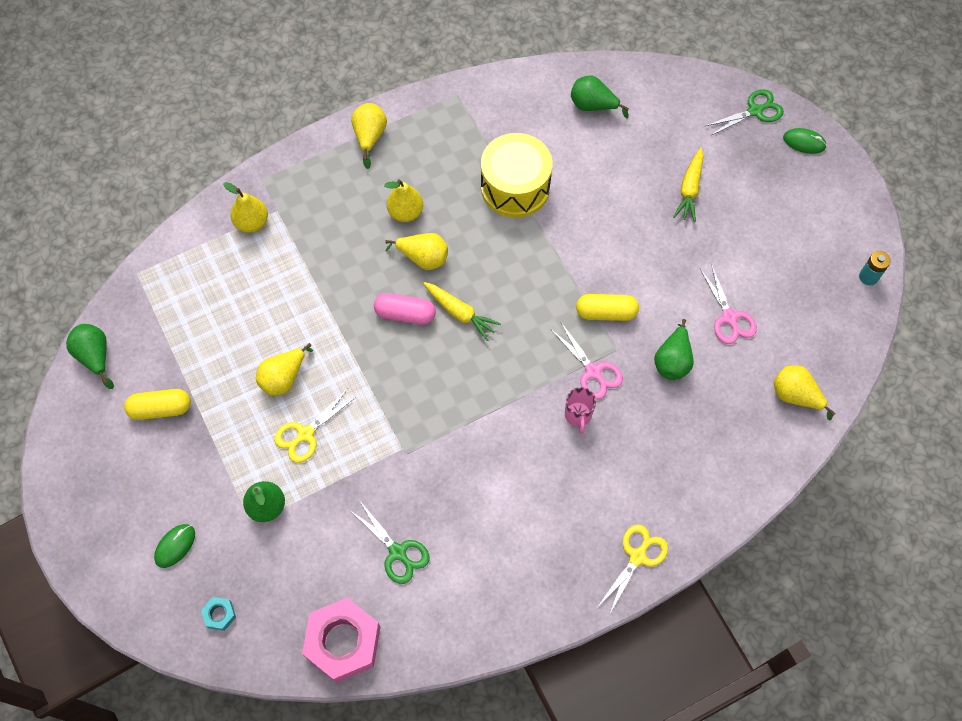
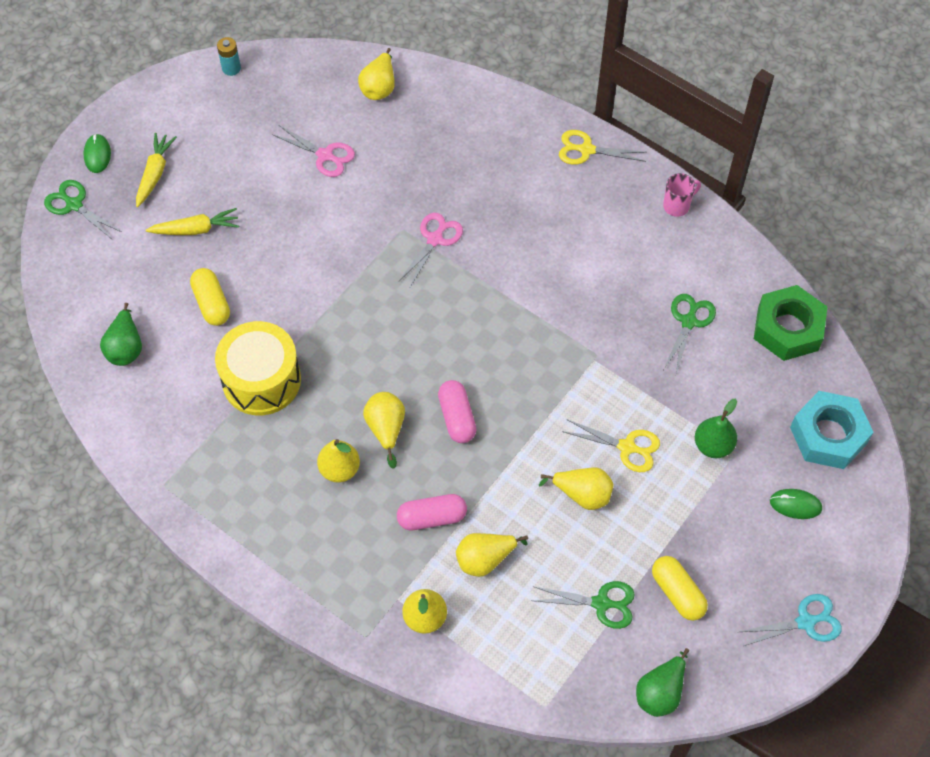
camera: 115 degrees left, 5 degrees down
turquoise nut [201,597,236,631] -> turquoise nut [790,391,873,469], size x2.33
pink nut [302,598,380,683] -> green nut [754,285,828,361]
yellow pear [351,103,387,169] -> yellow pear moved to [456,533,528,577]
yellow carrot [423,282,501,341] -> yellow carrot moved to [136,133,177,207]
pink mug [565,387,596,434] -> pink mug moved to [663,173,701,217]
yellow capsule [576,294,639,321] -> yellow capsule moved to [190,268,230,326]
green pear [654,319,694,380] -> none
pink scissors [700,264,757,344] -> pink scissors turned 75 degrees clockwise [272,125,355,177]
none -> pink capsule [397,494,467,530]
none -> green scissors [532,581,635,629]
none -> turquoise scissors [739,594,842,646]

